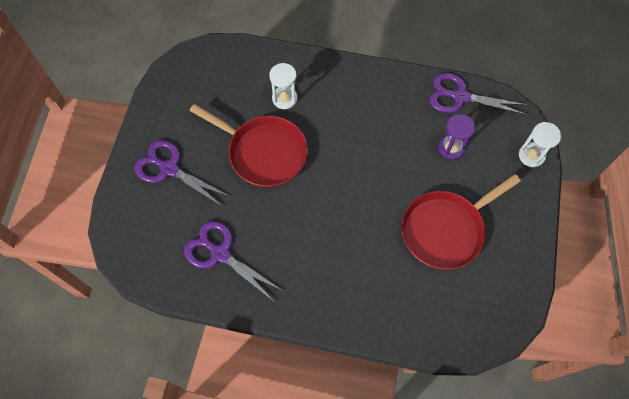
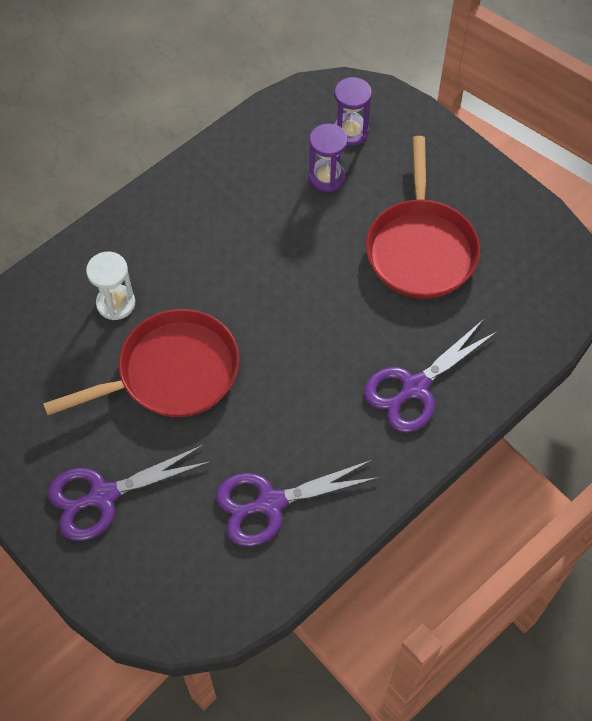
camera: 55 degrees left, 5 degrees down
purple scissors [429,73,529,115] -> purple scissors moved to [364,319,498,433]
white hourglass [519,122,561,167] -> none
none -> purple hourglass [334,77,372,146]

